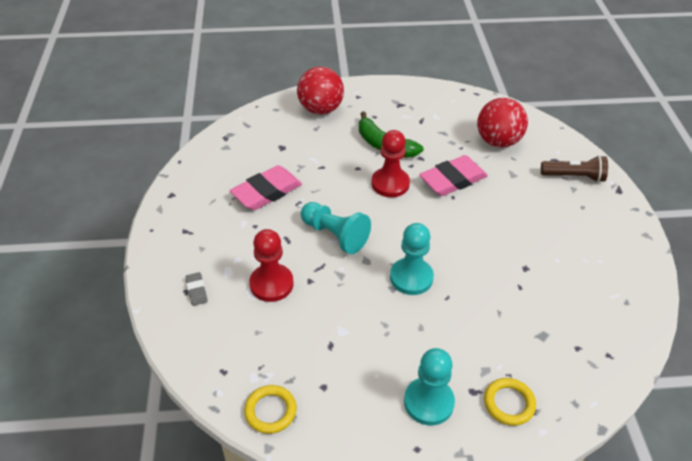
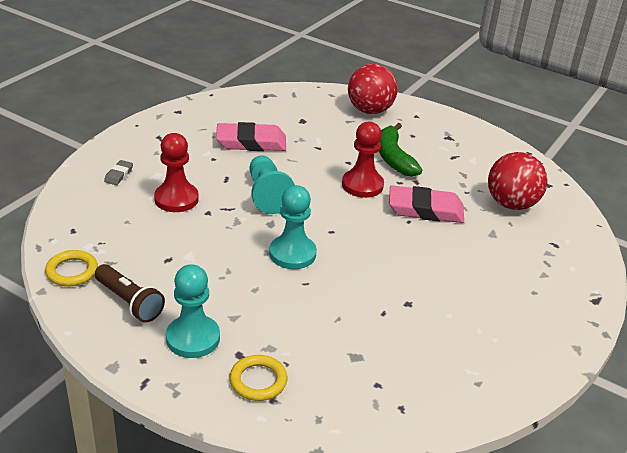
camera: 35 degrees right, 10 degrees down
brown flashlight [541,155,608,182] -> brown flashlight moved to [95,264,165,323]

